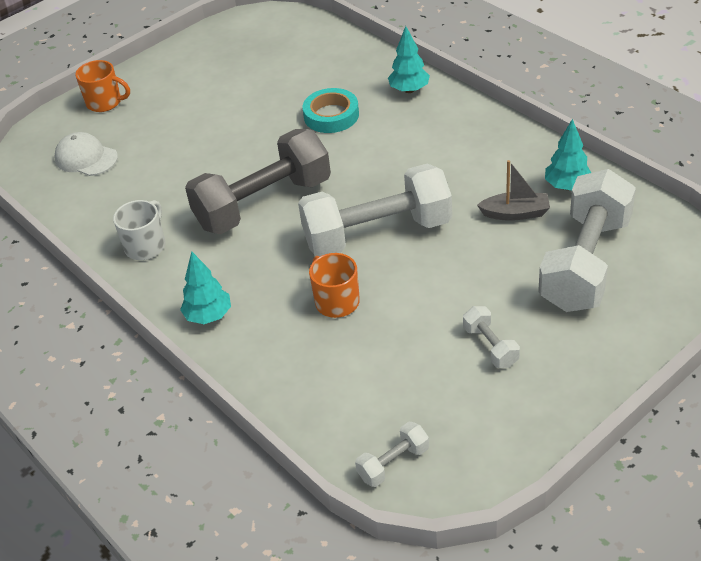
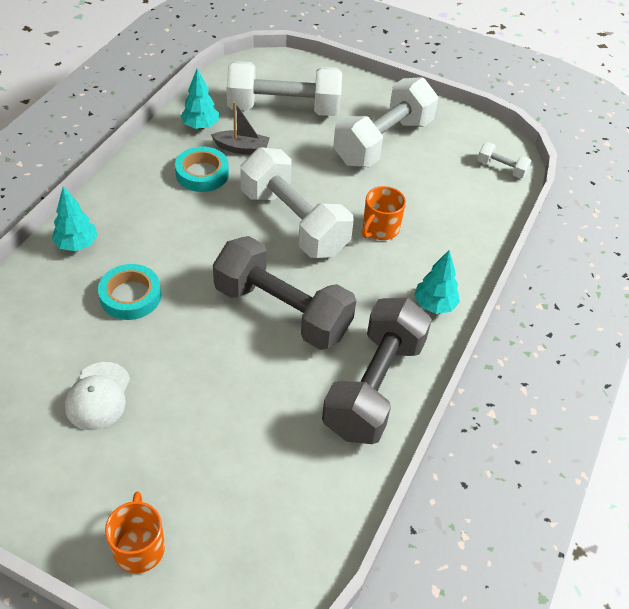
camera: 120 degrees left, 5 degrees up
white cap [55,132,118,176] -> white cap moved to [65,362,130,430]
white mug [113,200,165,260] -> grey dumbbell [322,298,432,444]
white dumbbell [463,306,520,368] -> white dumbbell [333,77,438,167], size x2.34
grey boat [477,160,550,221] -> grey boat turned 120 degrees clockwise [211,101,270,155]
none -> turquoise tape [175,147,229,192]

